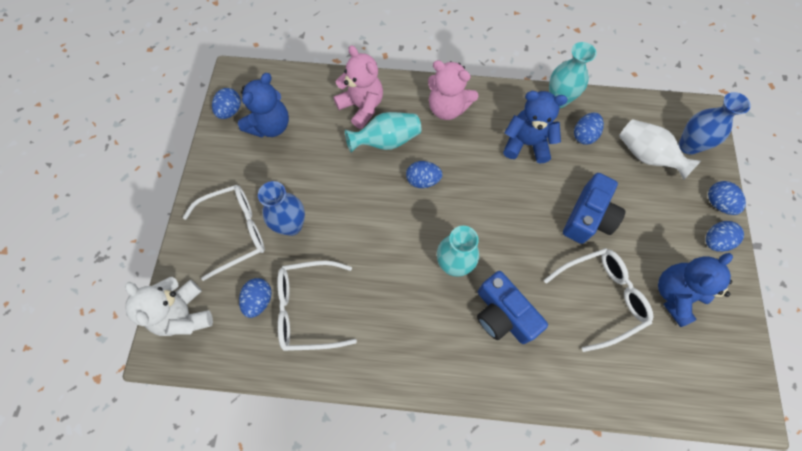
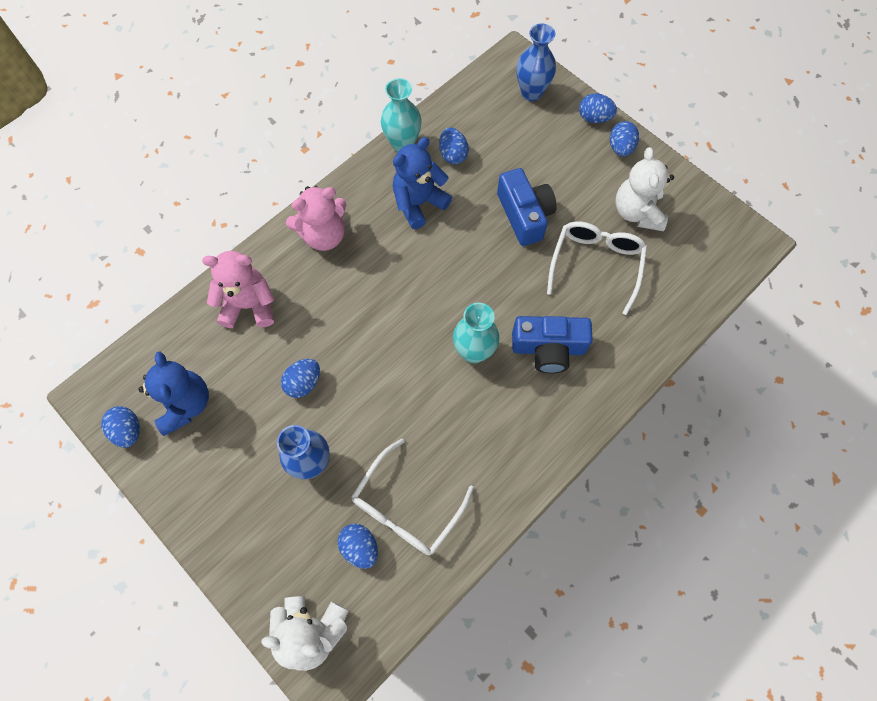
camera: 50 degrees left, 0 degrees up
white glasses [183,185,265,281] -> none
turquoise vase [345,112,421,152] -> none
blue egg [406,161,443,188] -> blue egg moved to [281,359,320,398]
white vase [619,119,701,180] -> none
blue teddy bear [658,253,733,327] -> white teddy bear [616,147,674,231]

